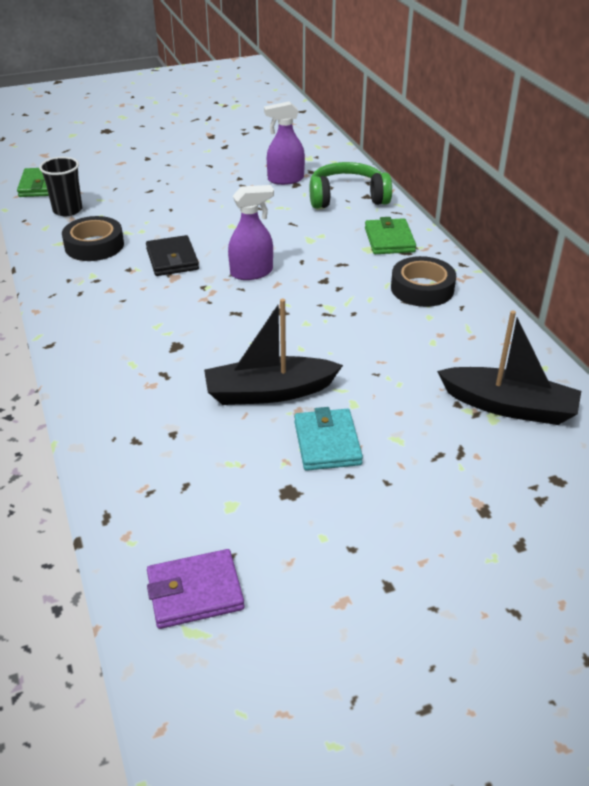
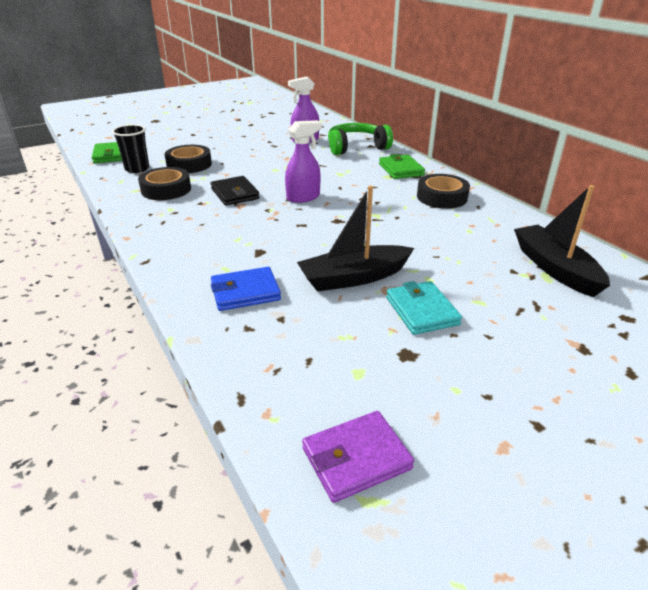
camera: 10 degrees left, 5 degrees down
black boat [437,310,581,425] -> black boat turned 120 degrees counterclockwise [514,185,610,297]
none -> black tape [165,145,212,173]
none -> blue wallet [211,267,281,311]

